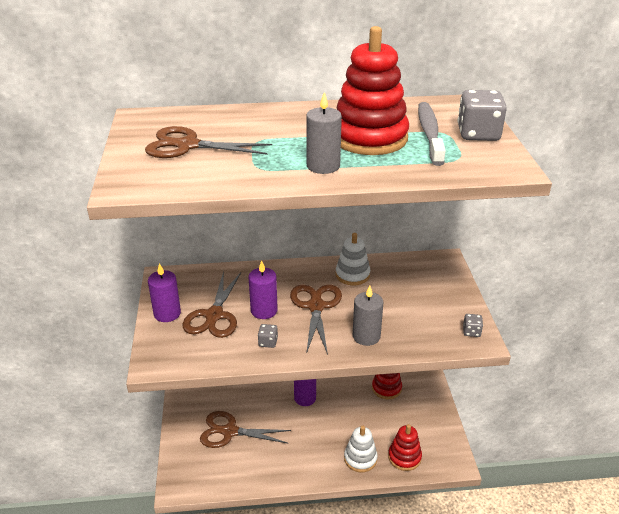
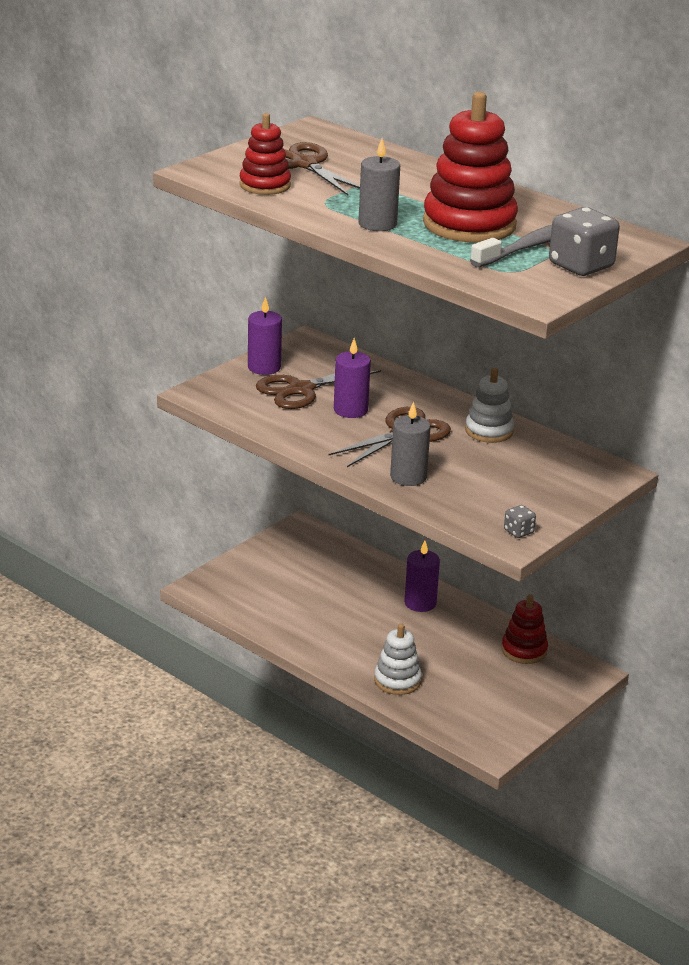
camera: 45 degrees right, 5 degrees down
brown scissors [200,411,291,448] -> none
grey dice [258,324,278,348] -> none
red stacking toy [388,424,422,471] -> red stacking toy moved to [239,113,291,195]

